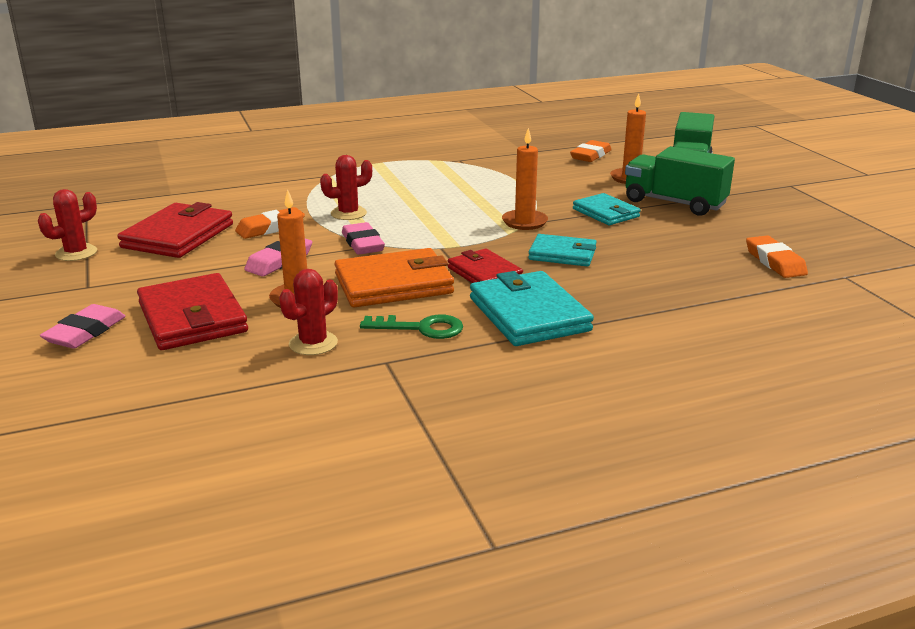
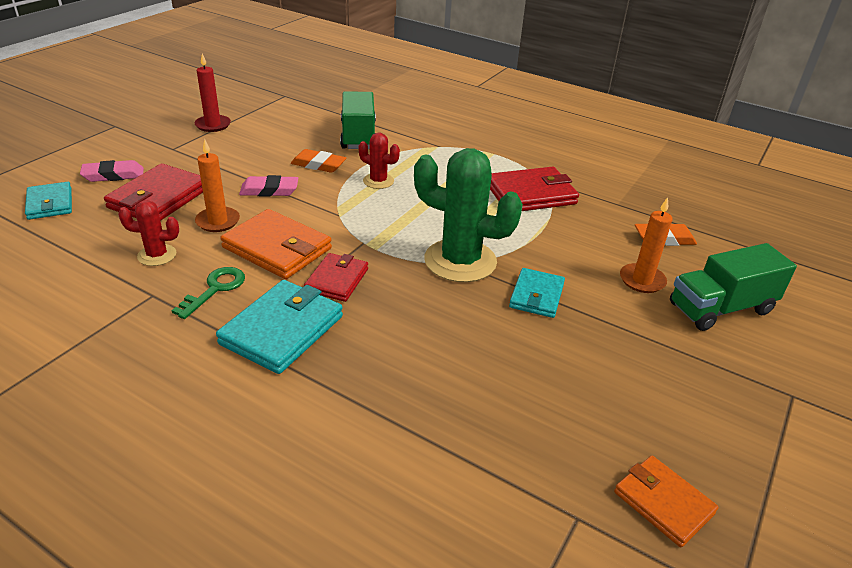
camera: 50 degrees right, 10 degrees up
red cactus [38,189,97,261] -> red candle [195,54,231,132]
red wallet [118,202,233,258] -> red wallet moved to [490,166,579,211]
pink eraser [342,222,385,255] -> none
green key [360,314,463,339] -> green key turned 120 degrees counterclockwise [172,267,245,319]
orange candle [502,128,548,230] -> green cactus [414,148,523,282]
turquoise wallet [528,234,597,267] -> turquoise wallet moved to [25,182,72,220]
green truck [625,146,735,216] -> green truck moved to [340,91,376,149]
orange eraser [746,235,808,278] -> none
none -> orange wallet [614,456,719,547]

